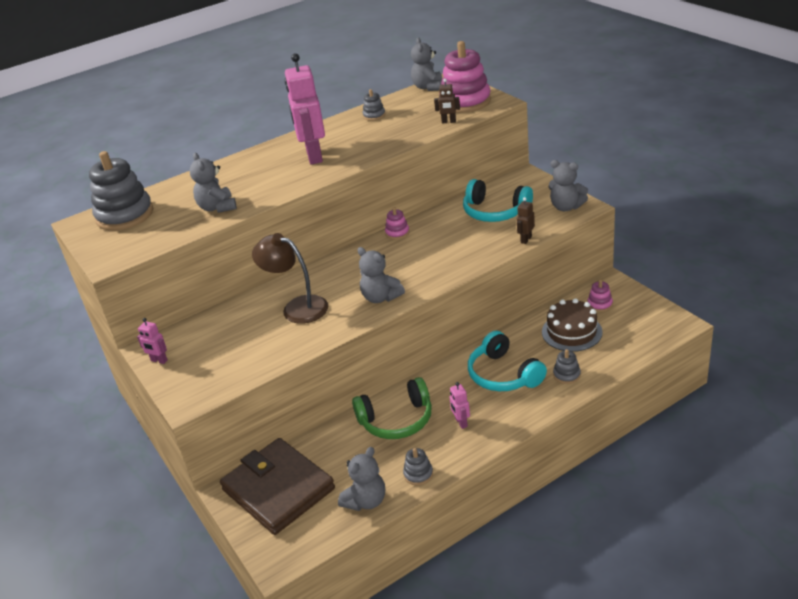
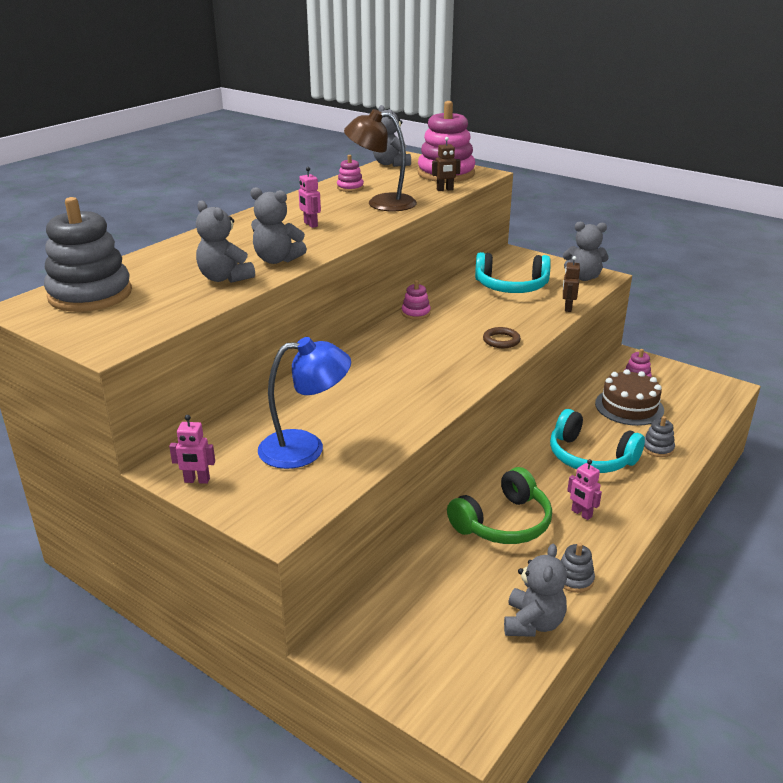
camera: 25 degrees left, 5 degrees down
brown wallet [220,438,335,535] -> none
brown lamp [252,233,328,324] -> brown lamp moved to [344,109,417,211]
pink robot [285,53,325,165] -> pink robot [299,167,321,228], size x0.44
grey teddy bear [357,247,405,303] -> grey teddy bear moved to [250,187,307,264]
grey stacking toy [362,89,386,121] -> pink stacking toy [337,155,364,192]
none -> blue lamp [258,337,351,469]
none -> brown ring [483,327,521,348]

